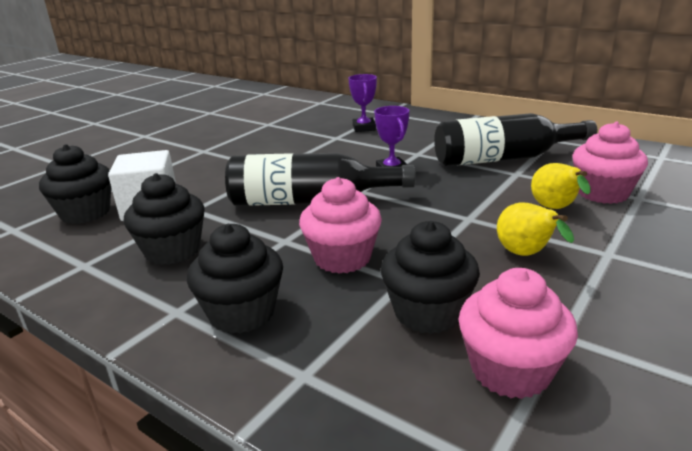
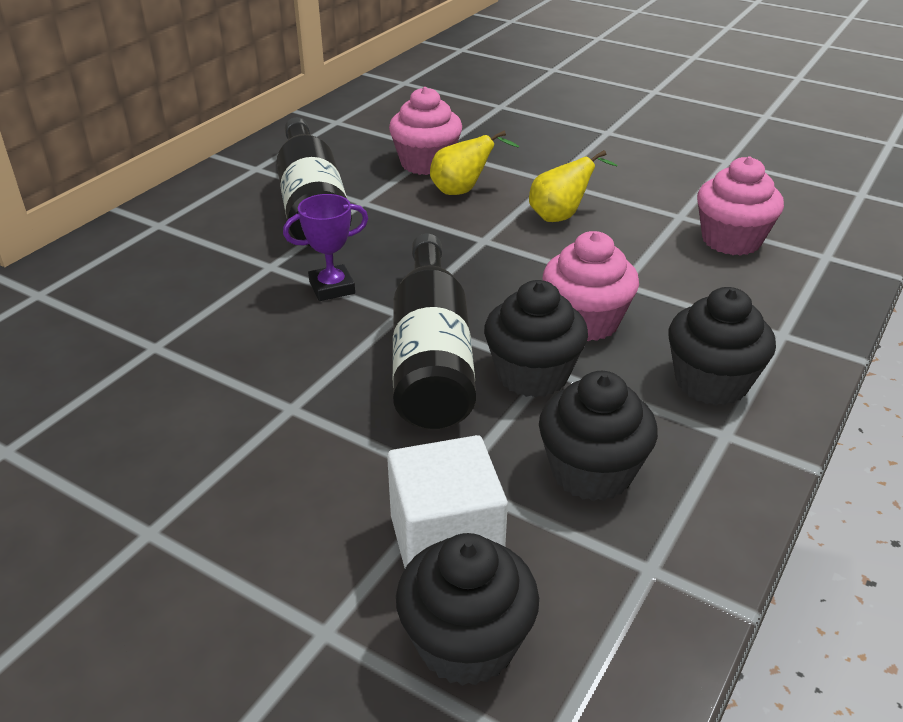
camera: 95 degrees left, 10 degrees up
purple trophy [348,74,377,132] -> none
black cupcake [381,221,480,334] -> black cupcake moved to [484,280,588,398]

